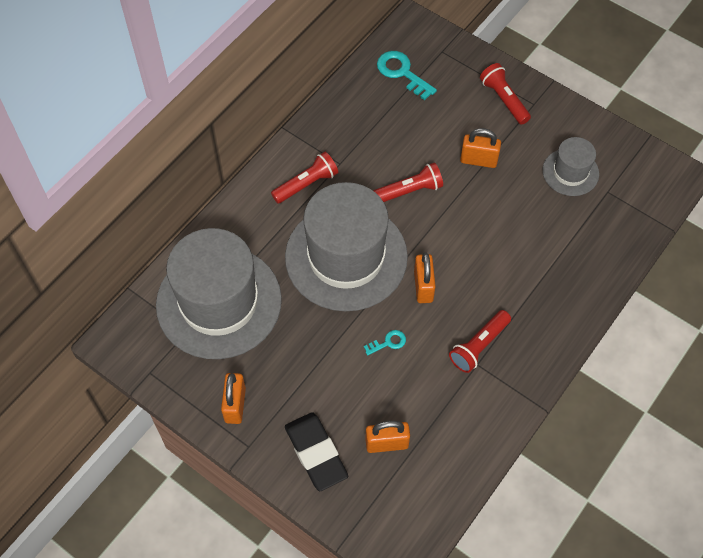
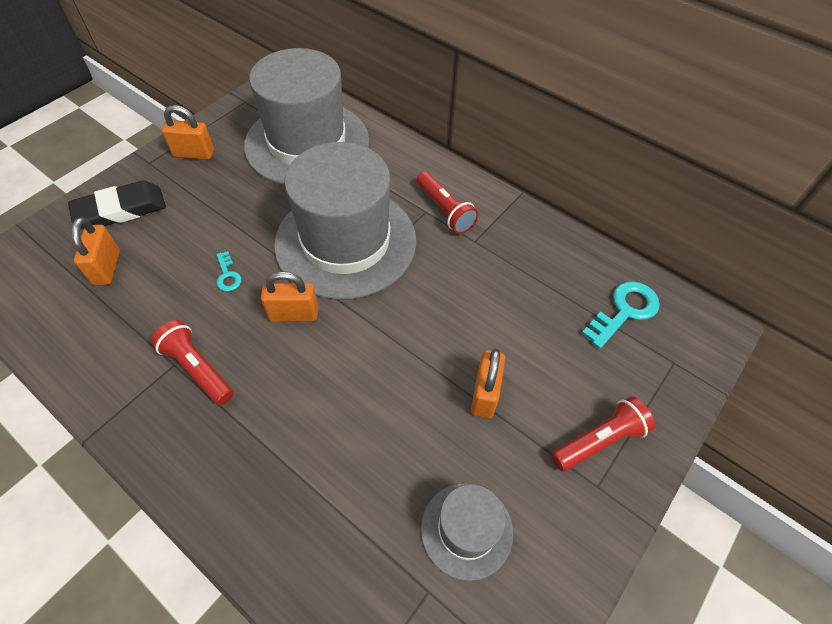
camera: 90 degrees right, 5 degrees down
red flashlight [374,162,443,202] -> none

